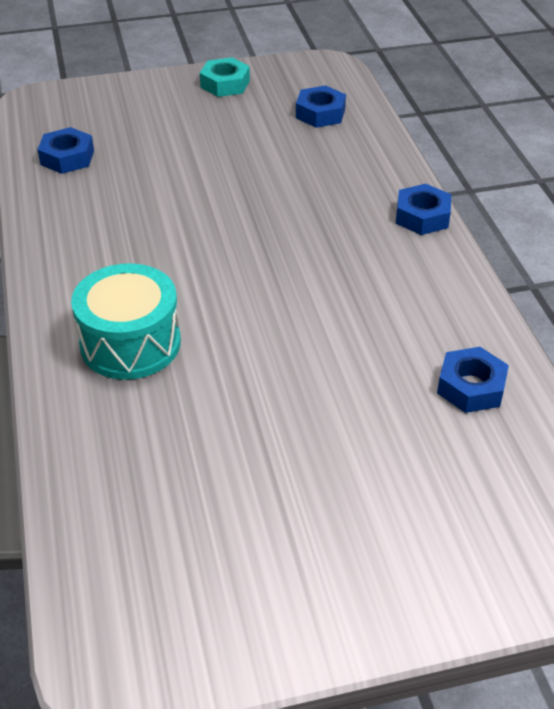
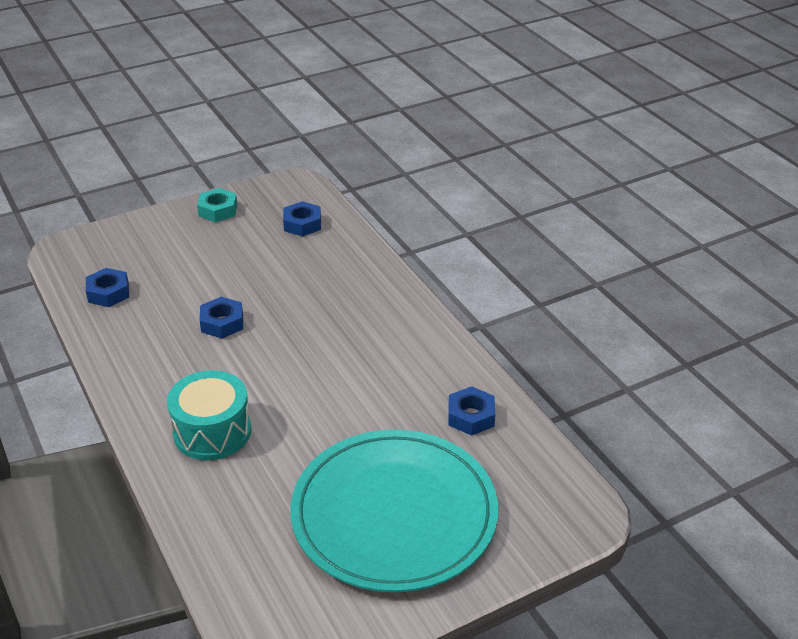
camera: 15 degrees left, 5 degrees down
blue nut [395,184,451,235] -> blue nut moved to [199,297,243,339]
none -> turquoise plate [290,430,498,592]

